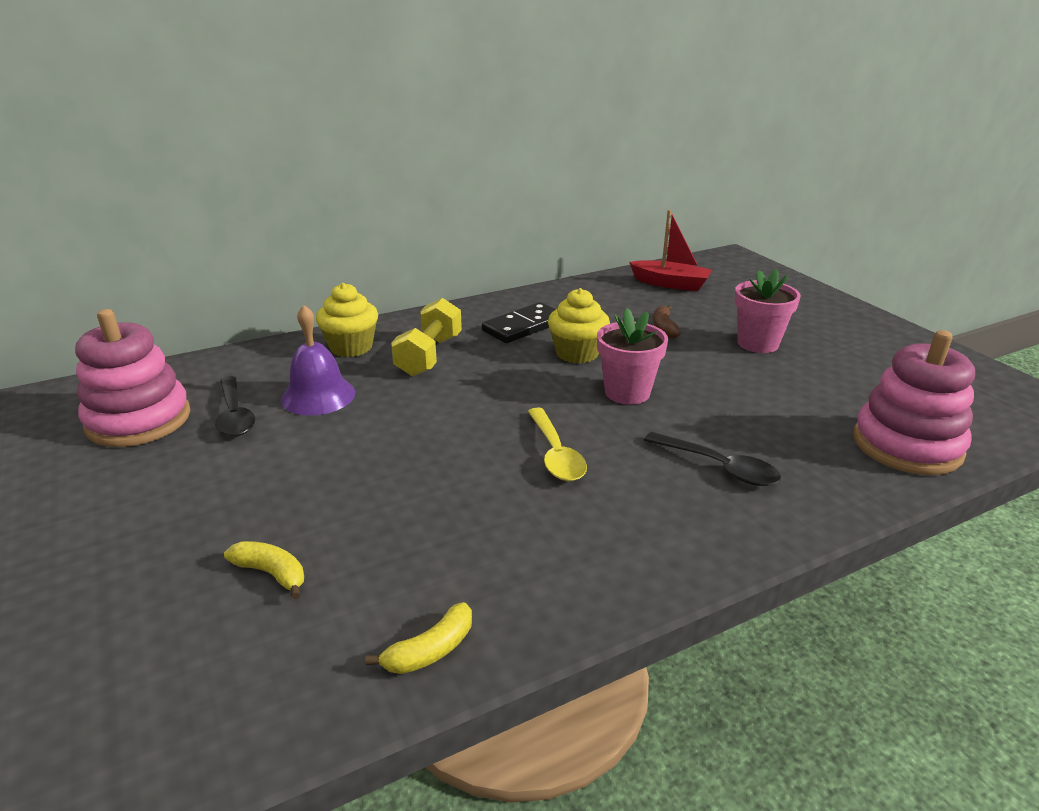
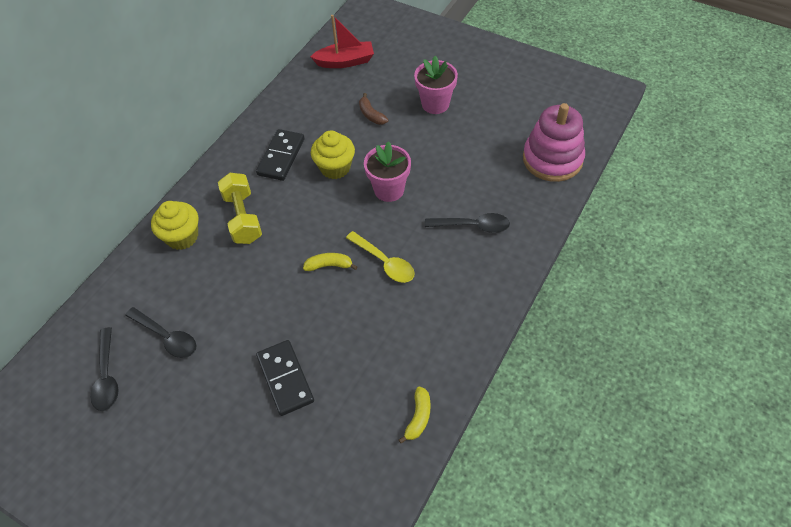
camera: 30 degrees left, 25 degrees up
pink stacking toy [75,309,190,447] -> black spoon [90,327,119,411]
yellow banana [224,541,304,599] -> yellow banana moved to [303,253,357,271]
purple bell [281,305,355,416] -> none
none -> black domino [256,340,314,416]

